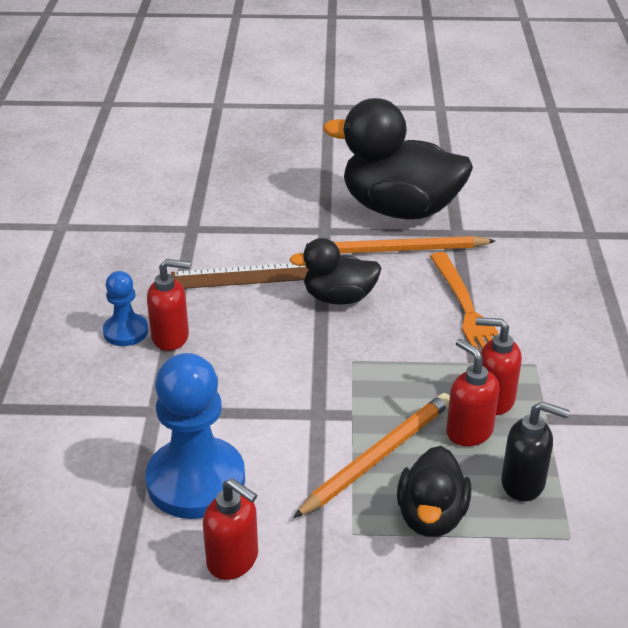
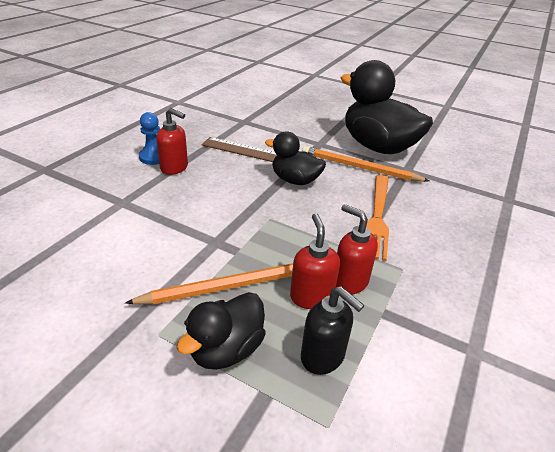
camera: 25 degrees right, 0 degrees up
blue pawn [146,353,245,519] -> none
red soap dispenser [203,478,258,580] -> none

